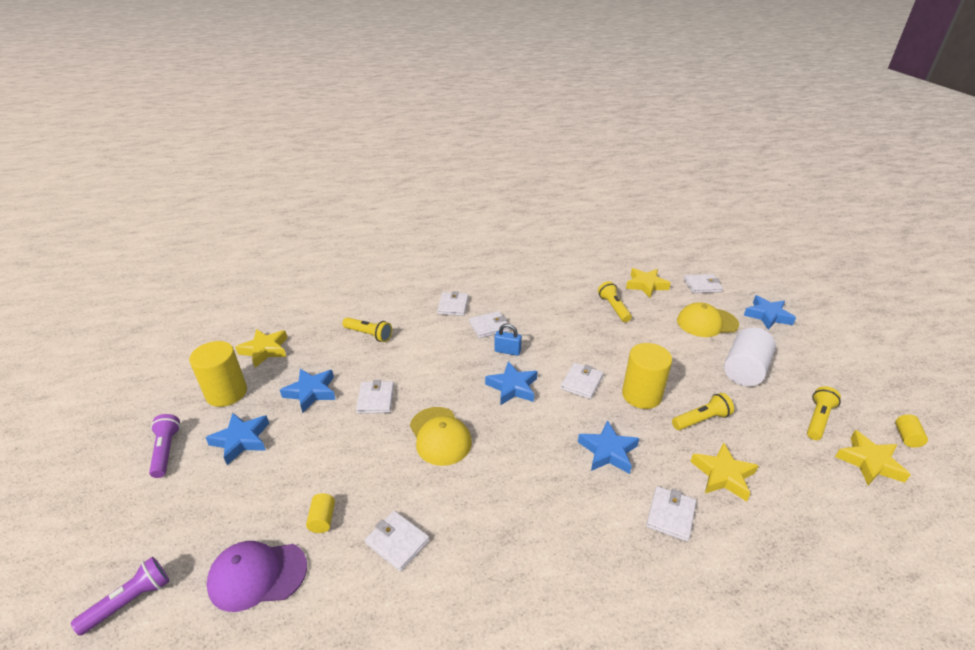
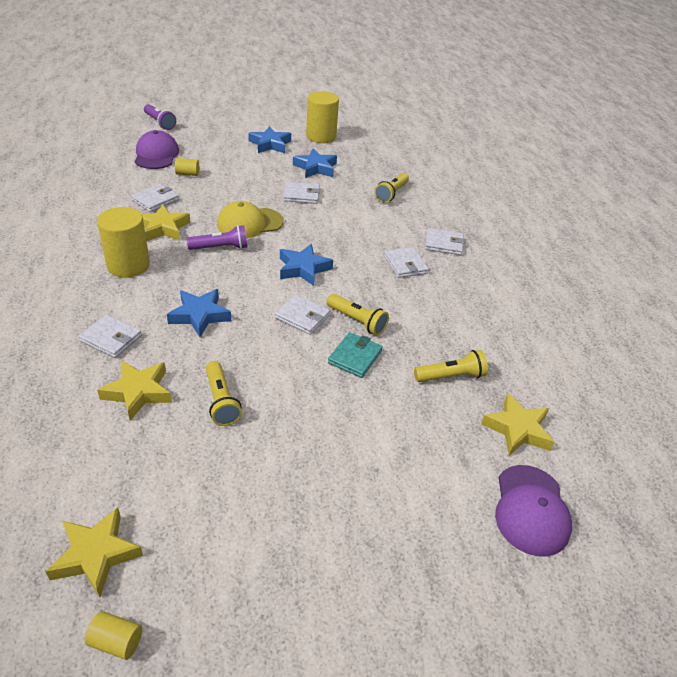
camera: 90 degrees right, 5 degrees up
purple flashlight [149,414,180,478] -> purple flashlight moved to [187,225,247,250]
yellow star [235,329,287,367] -> yellow star moved to [142,205,190,241]
blue padlock [494,324,522,356] -> none
yellow cylinder [622,343,672,409] -> yellow cylinder moved to [97,207,150,278]
yellow cap [677,302,739,337] -> none
white wallet [684,274,723,293] -> purple cap [495,465,572,557]
white cylinder [724,327,776,386] -> none
blue star [744,295,796,330] -> none
yellow flashlight [807,386,841,440] -> yellow flashlight moved to [327,294,389,335]
none -> turquoise wallet [328,332,383,378]

